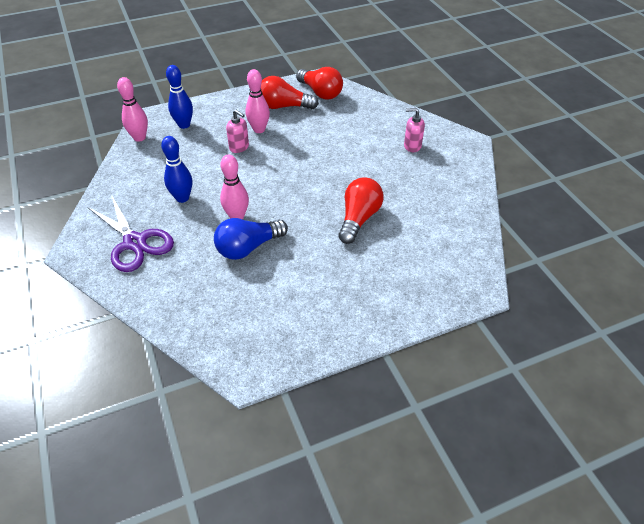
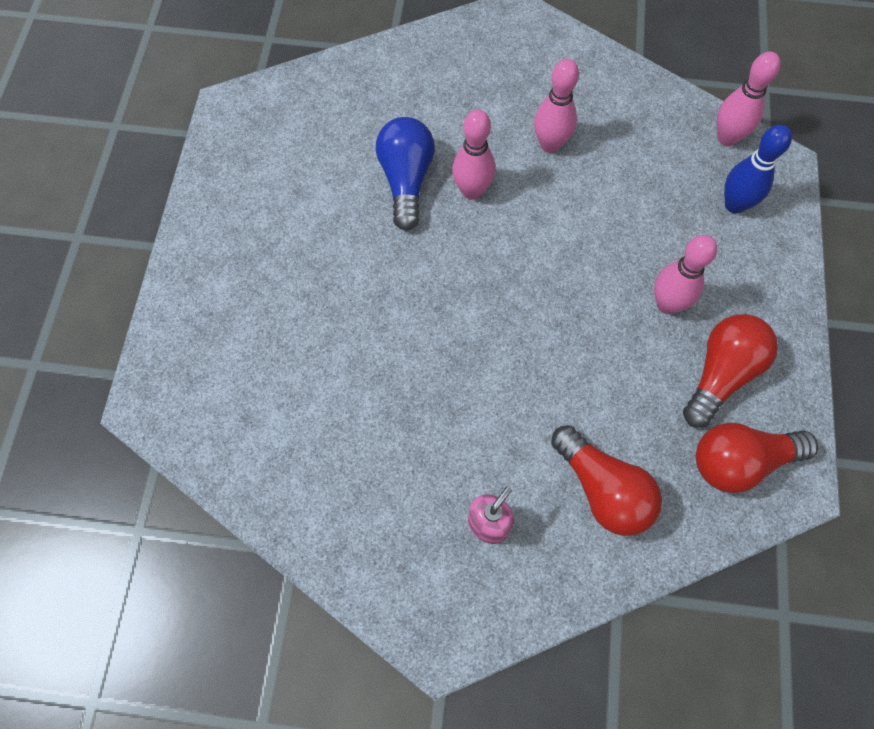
camera: 120 degrees right, 20 degrees up
purple scissors [88,196,174,272] -> none
blue bowling pin [161,136,192,203] -> pink bowling pin [534,59,579,153]
pink soap dispenser [226,110,249,153] -> none
red light bulb [338,177,384,244] -> red light bulb moved to [551,425,662,536]

